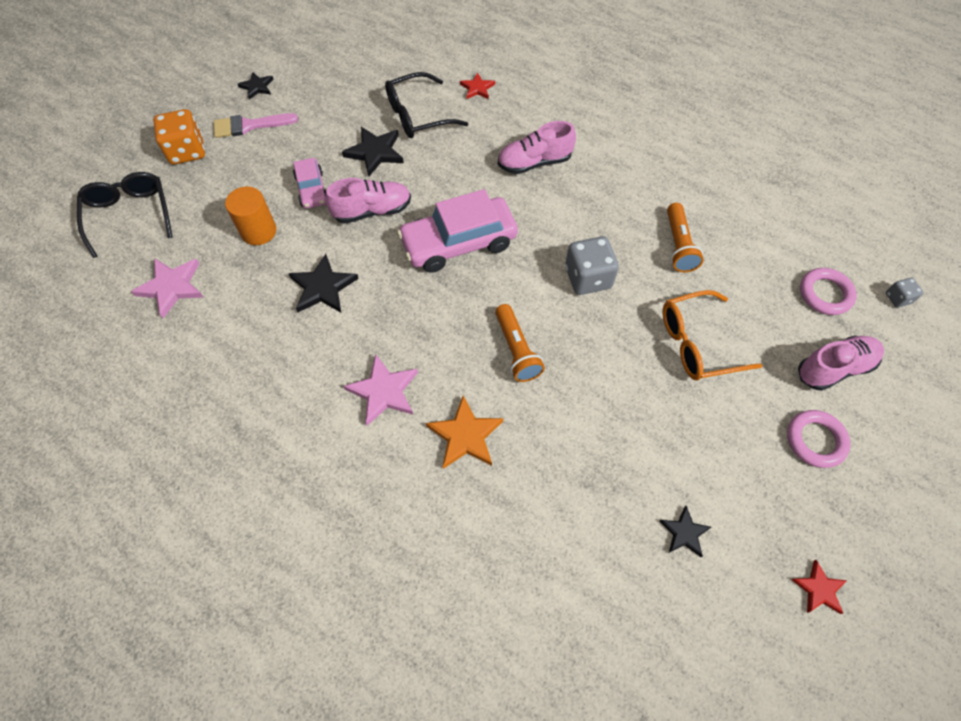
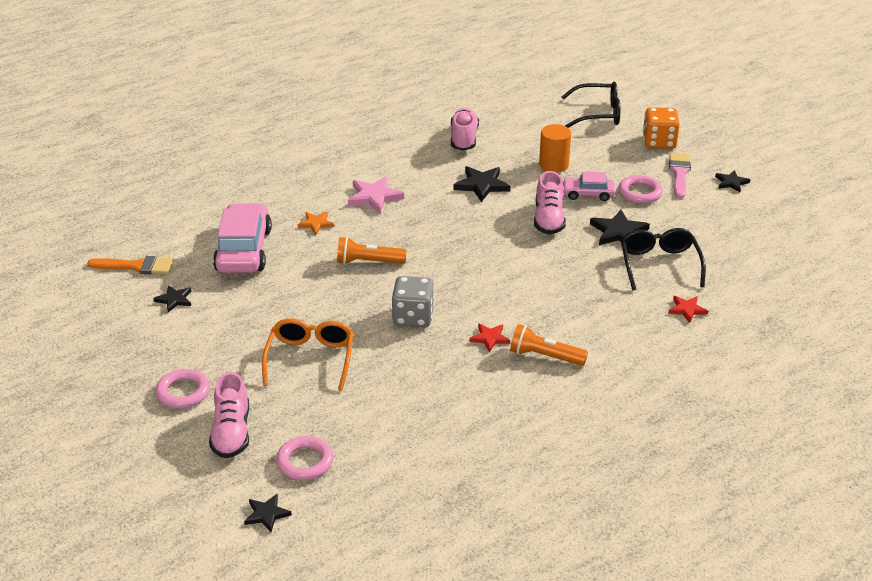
camera: 110 degrees right, 25 degrees down
pink star [131,259,203,318] -> none
pink car [397,189,518,273] -> pink car moved to [213,203,272,273]
orange star [426,396,503,469] -> orange star [298,212,334,235], size x0.61
pink shoe [498,121,576,174] -> pink shoe moved to [451,108,479,151]
orange flashlight [667,203,704,272] -> orange flashlight moved to [510,324,588,366]
red star [791,560,847,614] -> red star moved to [470,323,510,352]
grey dice [886,278,924,308] -> black star [244,494,292,532]
none -> orange brush [87,256,173,274]
none -> pink ring [618,175,663,204]

